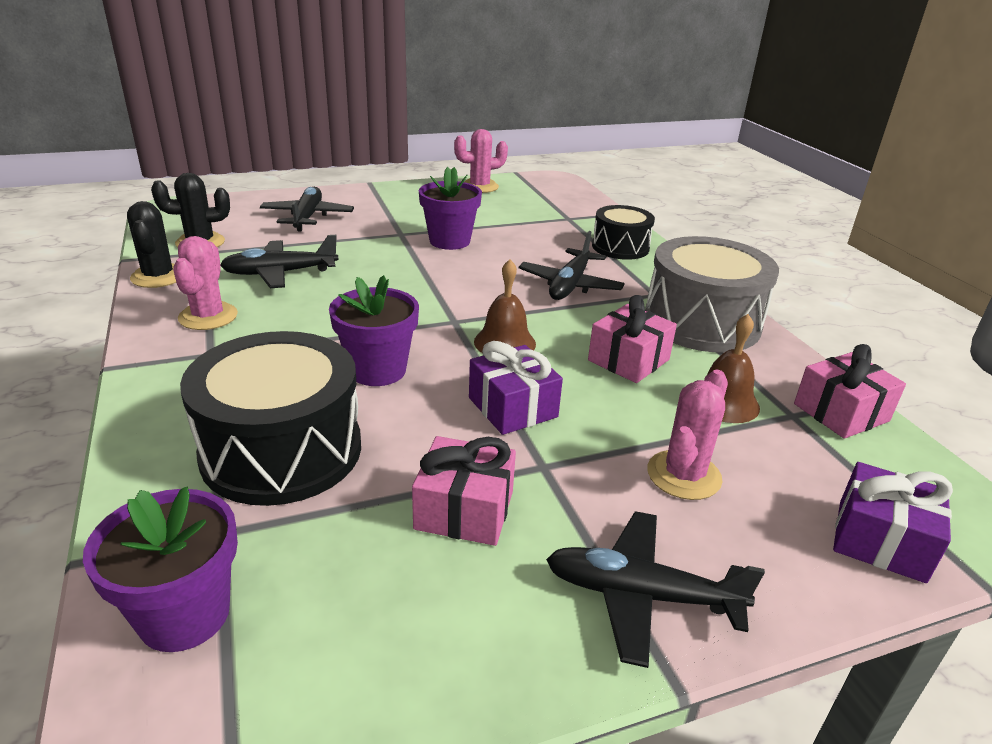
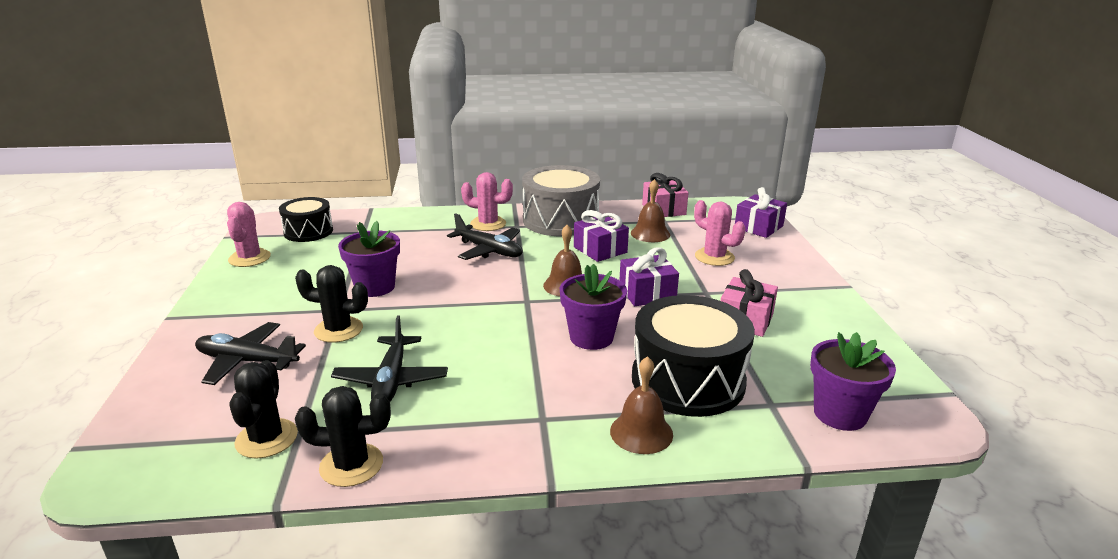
camera: 75 degrees left, 5 degrees down
pink cactus [173,236,238,330] -> pink cactus moved to [461,172,513,231]
black plane [546,511,765,668] -> none
pink gift [588,295,677,383] -> purple gift [574,210,629,262]
black drum [592,205,655,260] -> black drum moved to [279,197,333,242]
none -> black cactus [295,265,368,342]
none -> brown bell [610,356,673,454]

